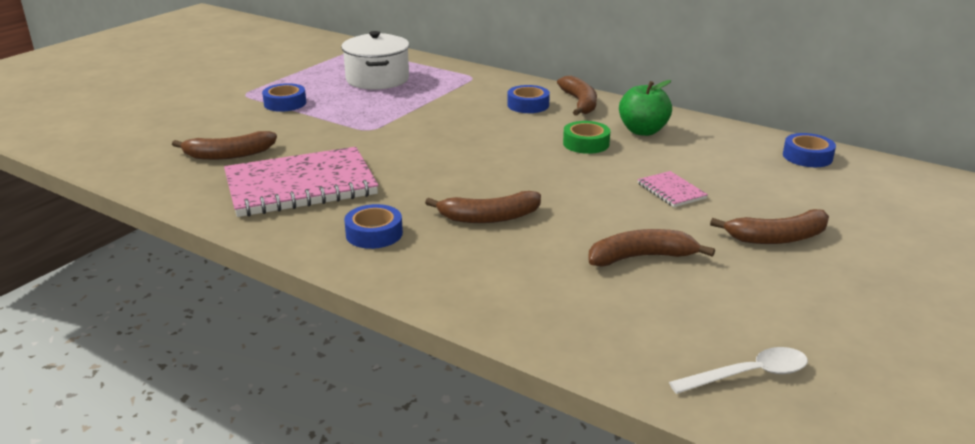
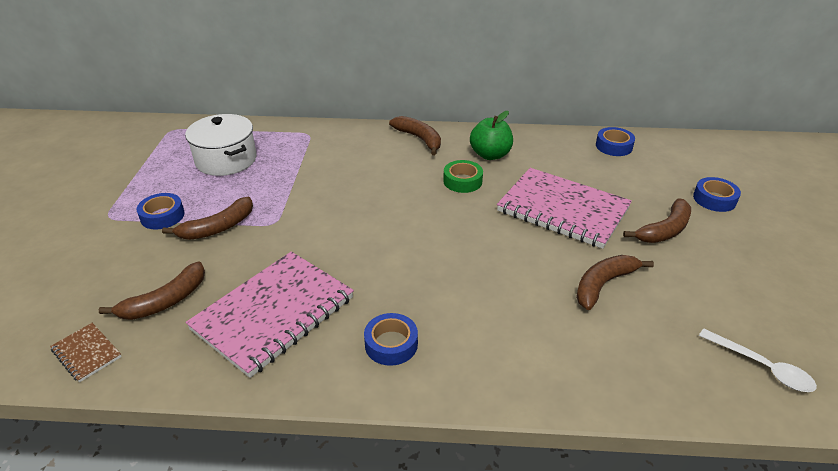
camera: 30 degrees left, 10 degrees up
brown banana [425,191,541,223] -> brown banana moved to [162,196,253,240]
blue tape [507,85,550,113] -> blue tape moved to [693,177,741,212]
pink notebook [637,171,708,207] -> pink notebook [497,168,632,249], size x2.33
white spoon [669,347,808,394] -> white spoon turned 90 degrees clockwise [699,329,817,392]
none -> brown notebook [50,323,122,382]

